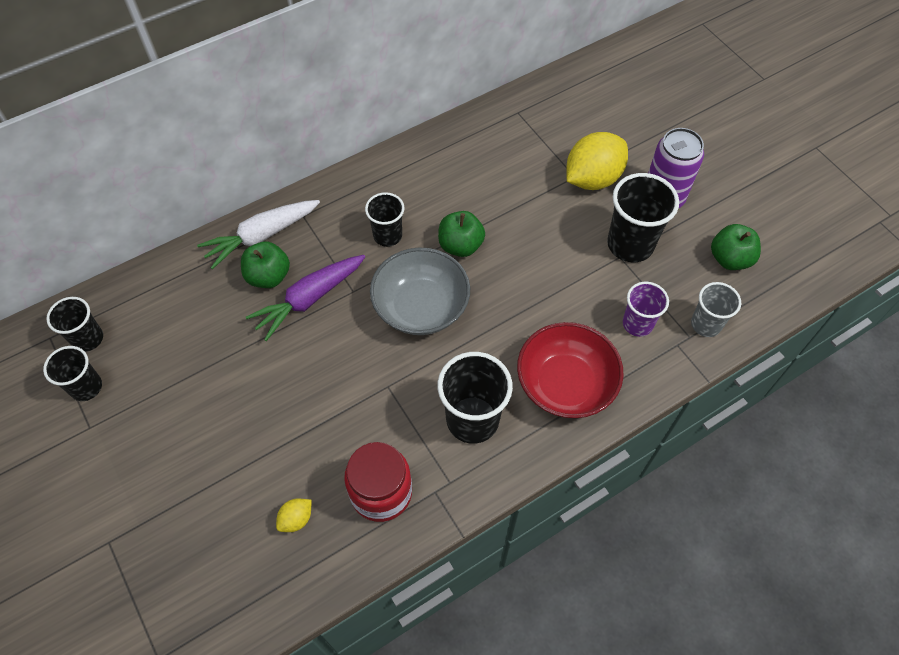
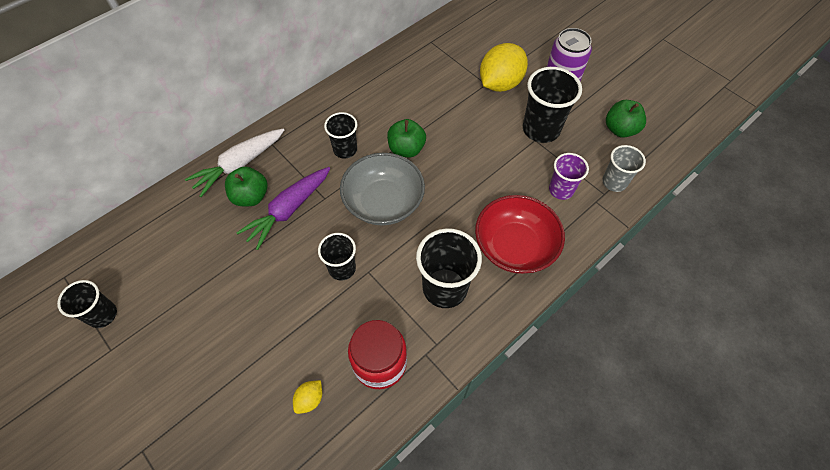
camera: 10 degrees left, 0 degrees up
black cup [46,297,103,352] -> black cup moved to [318,233,356,281]

